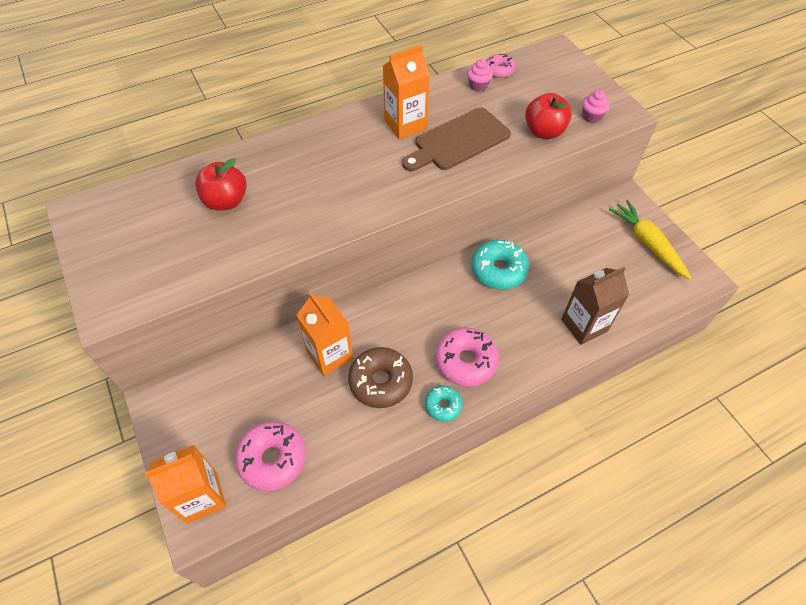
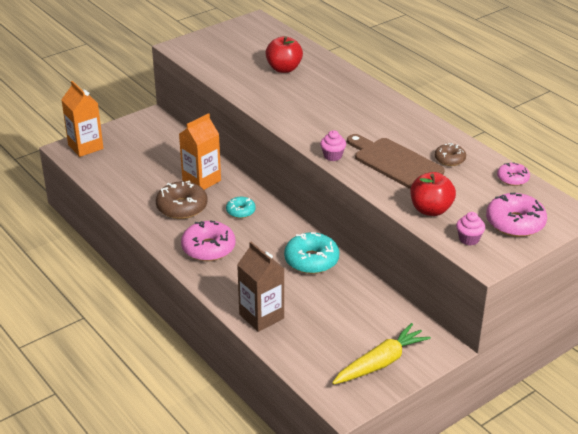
camera: 80 degrees right, 20 degrees down
pink donut [235,421,306,491] -> pink donut moved to [486,193,547,237]
orange carton [383,45,430,139] -> none
turquoise donut [425,386,462,422] -> turquoise donut moved to [226,197,256,218]
pink cupcake [467,59,493,92] -> pink cupcake moved to [320,130,346,161]
none -> brown donut [435,143,466,166]

